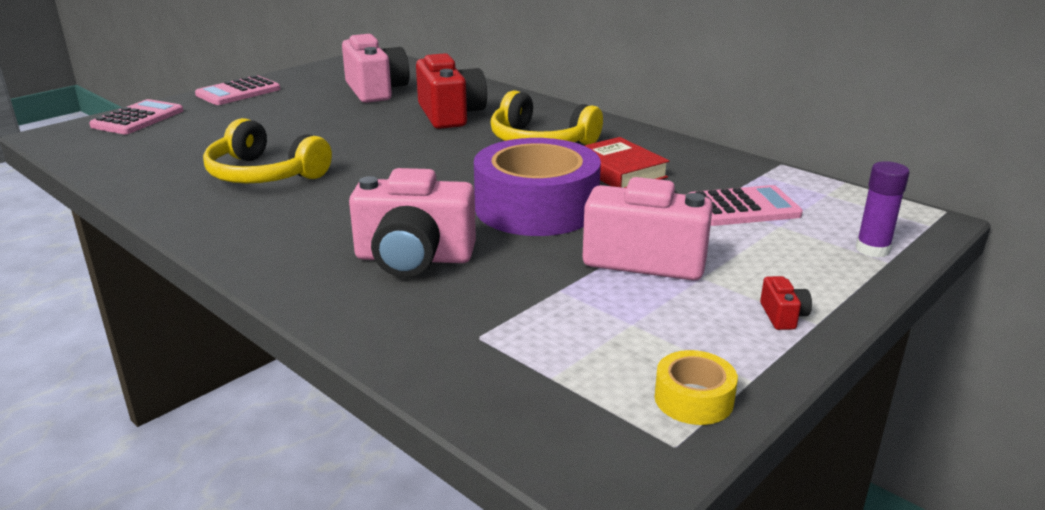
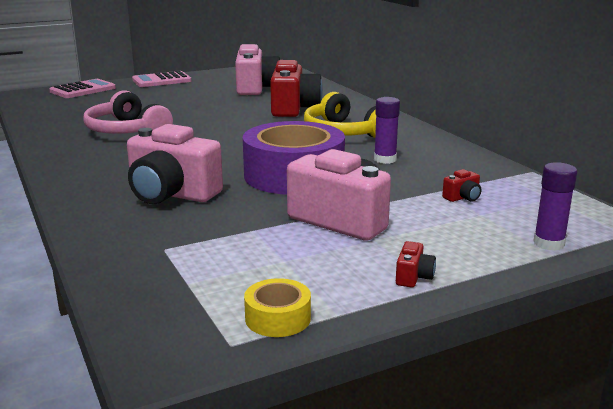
camera: 20 degrees right, 5 degrees down
yellow headphones [203,118,332,183] -> pink headphones [84,90,173,134]
red book [584,137,669,188] -> purple glue stick [374,97,400,164]
pink calculator [688,185,803,226] -> red camera [442,169,481,202]

